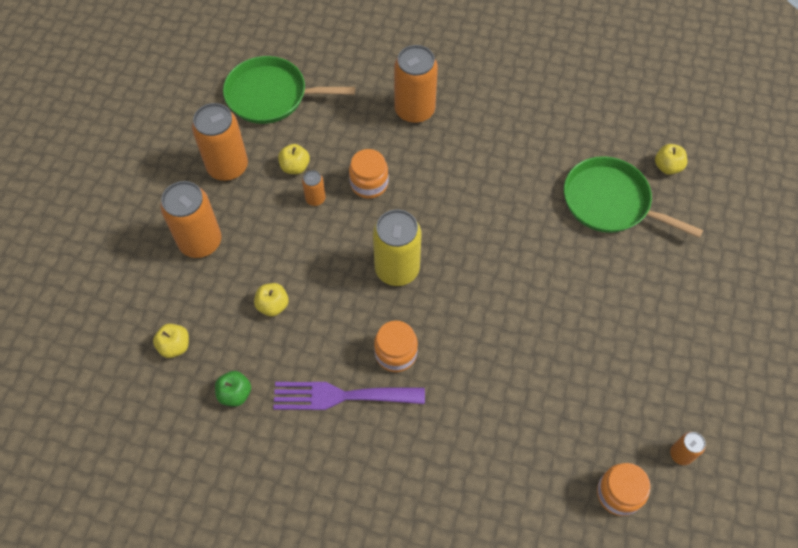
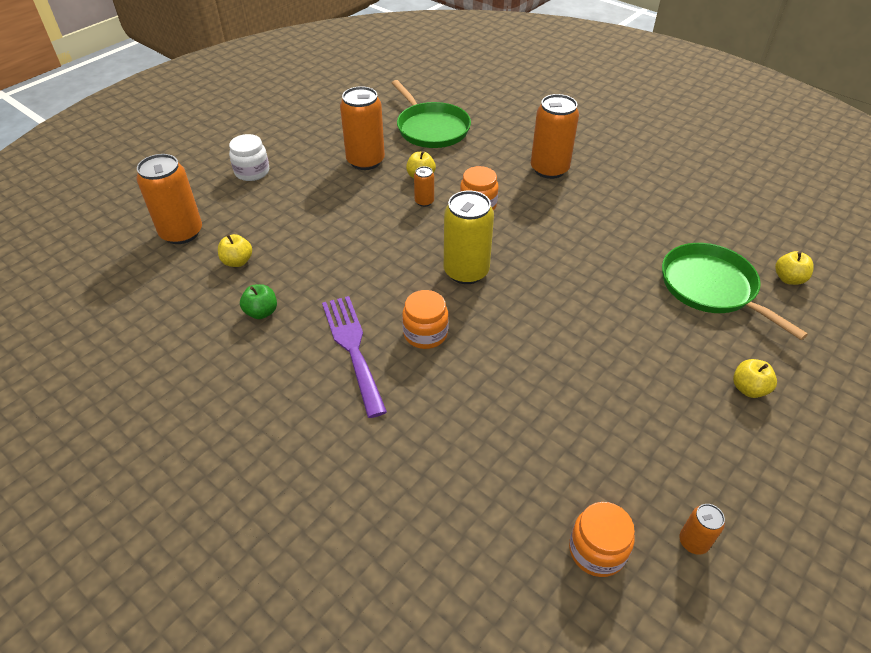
camera: 25 degrees right, 15 degrees down
orange can [160,181,221,258] -> orange can moved to [137,154,202,244]
green pan [223,56,355,124] -> green pan turned 150 degrees counterclockwise [392,80,471,148]
yellow apple [254,283,289,316] -> yellow apple moved to [733,359,777,398]
purple fork [273,382,425,410] -> purple fork turned 45 degrees clockwise [322,296,387,418]
none -> white jar [229,134,269,181]

